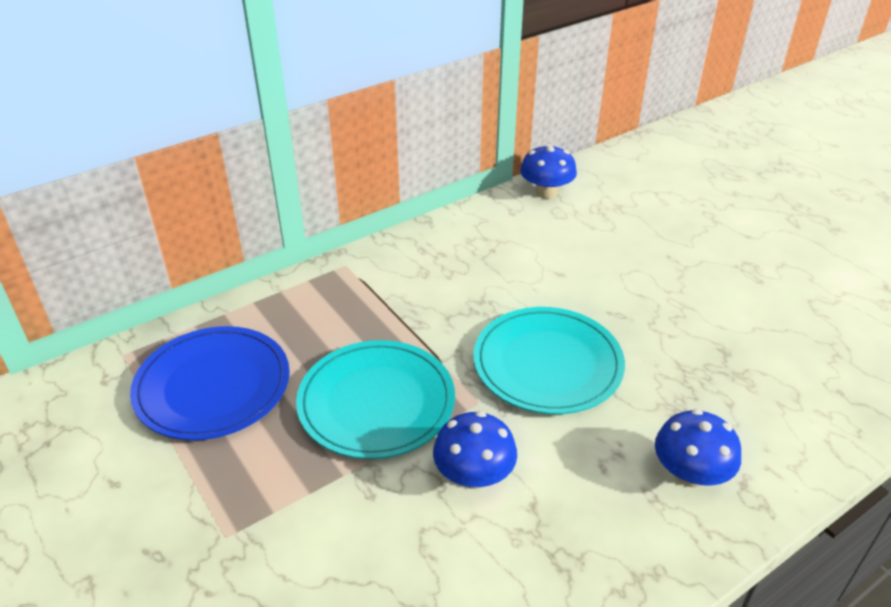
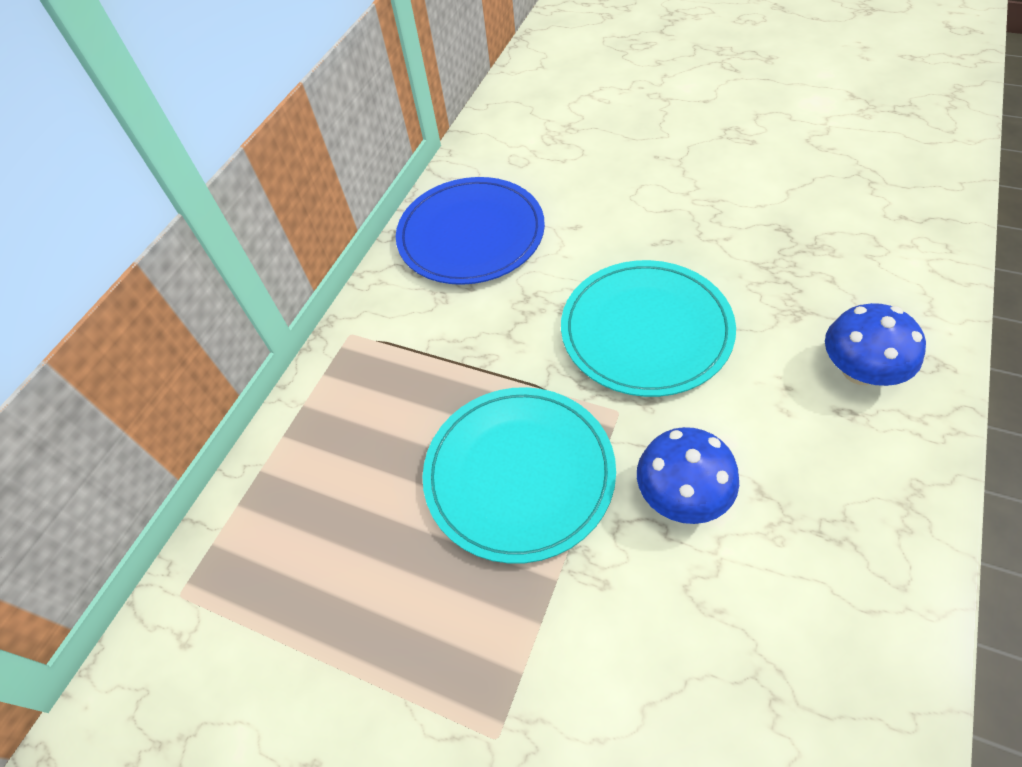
camera: 25 degrees left, 15 degrees up
blue plate [130,326,290,440] -> blue plate moved to [396,177,545,285]
blue mushroom [520,144,577,199] -> none

